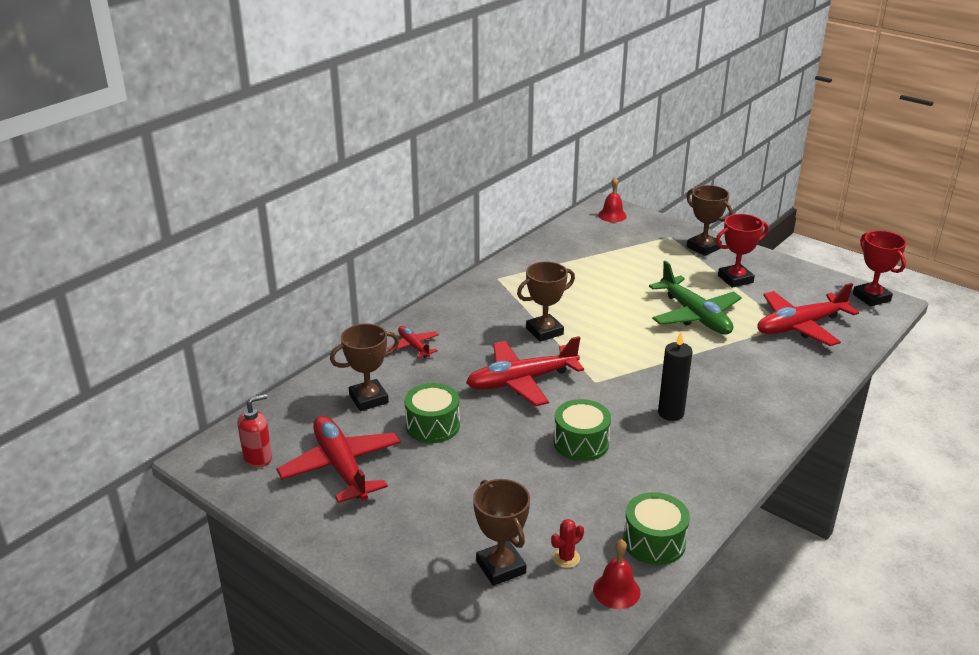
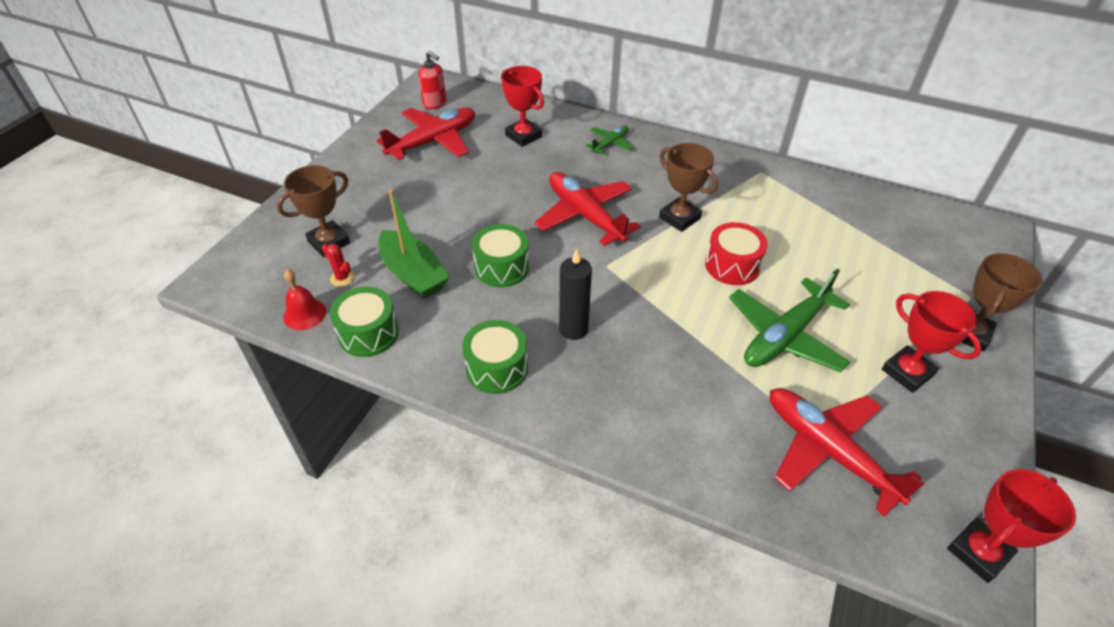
camera: 75 degrees right, 15 degrees up
brown trophy [330,323,399,411] -> red trophy [501,66,544,147]
red plane [387,326,439,358] -> green plane [585,125,634,154]
green drum [404,383,460,443] -> green drum moved to [462,320,528,394]
red bell [598,177,627,222] -> none
none -> green boat [379,189,449,299]
none -> red drum [705,222,768,285]

